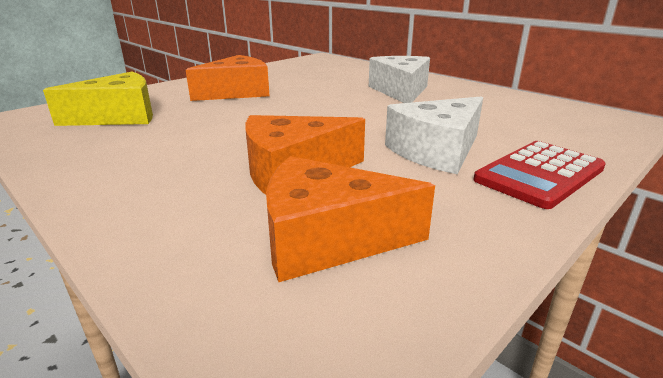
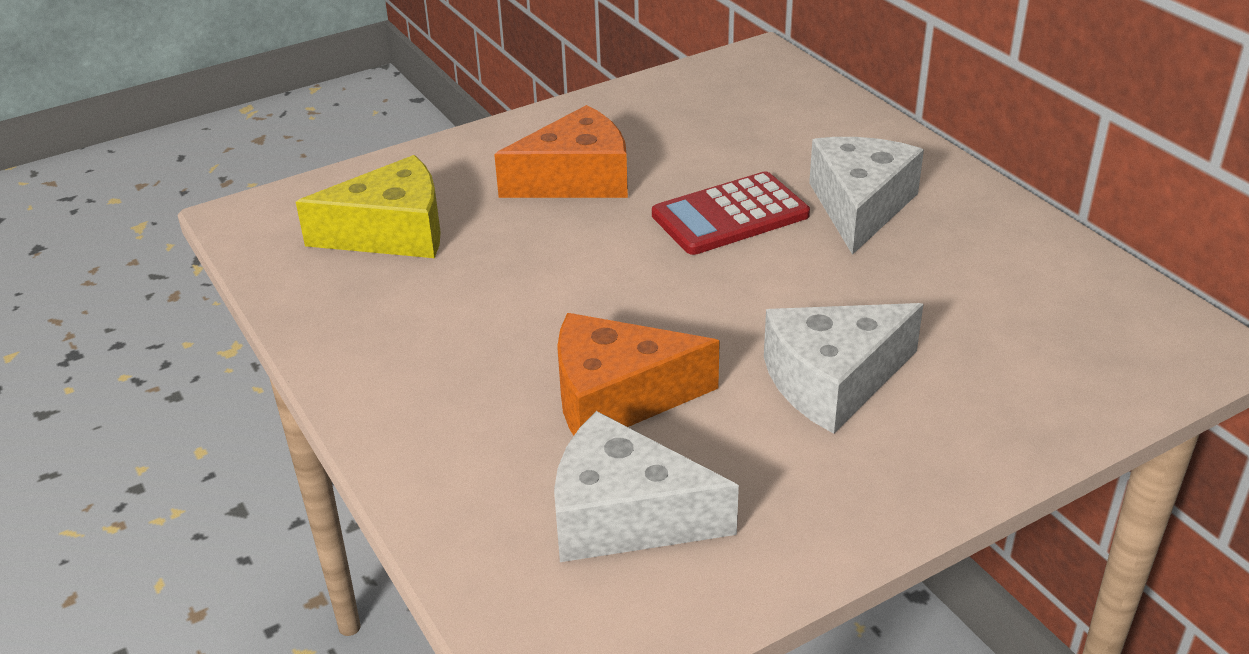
camera: 15 degrees right, 10 degrees up
orange cheese [266,156,435,282] -> white cheese [554,411,739,562]
red calculator [473,141,606,209] -> red calculator moved to [652,171,810,255]

